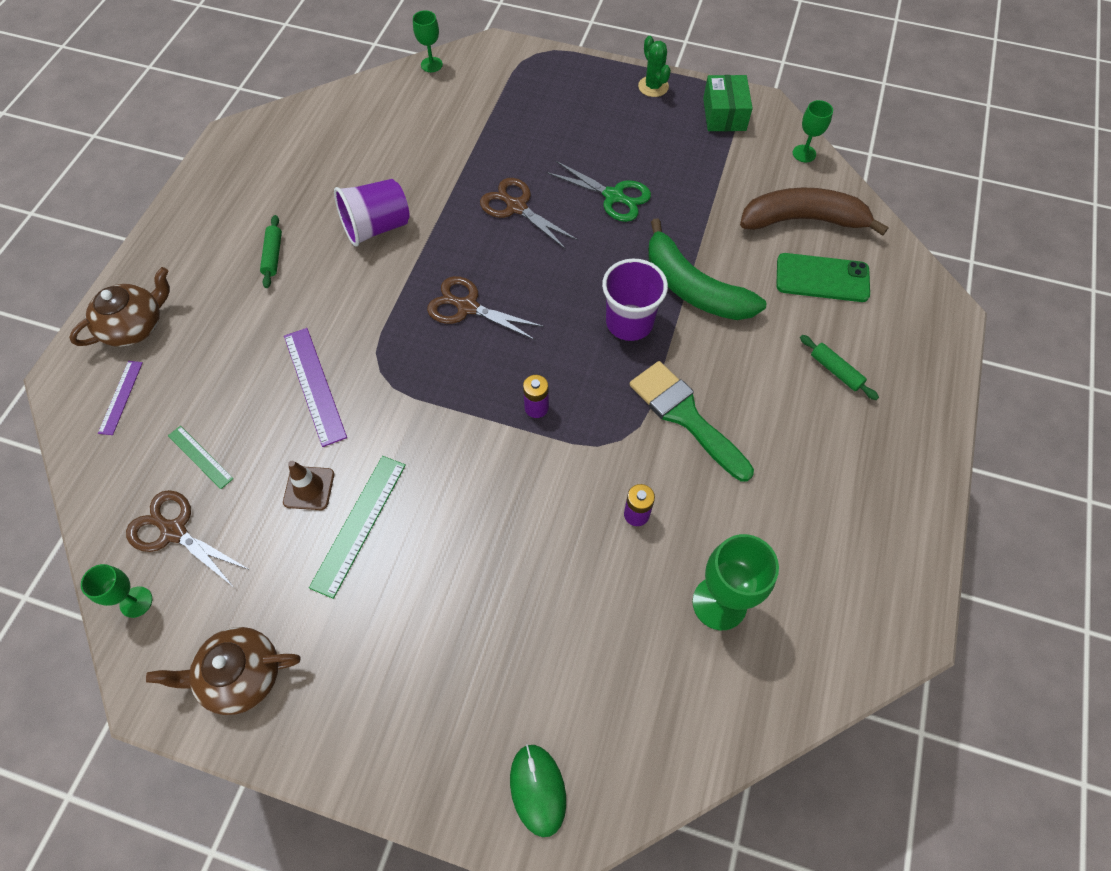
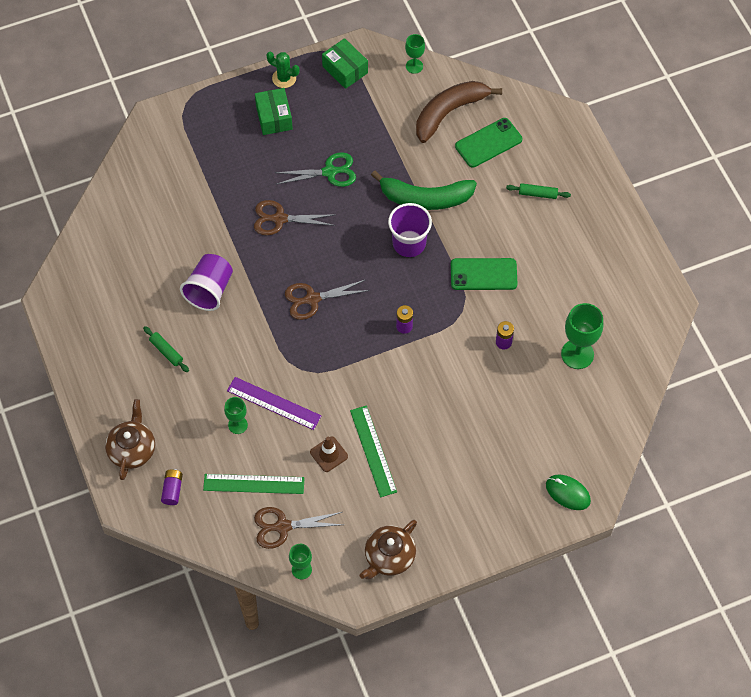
camera: 40 degrees left, 0 degrees up
purple ruler [98,361,143,435] -> purple battery [161,469,183,505]
green ruler [168,426,234,489] -> green ruler [203,474,305,494], size x1.67
green goblet [413,10,443,72] -> green goblet moved to [224,397,248,434]
green brush [630,361,754,482] -> green phone [451,258,518,290]
none -> green box [255,88,293,135]

